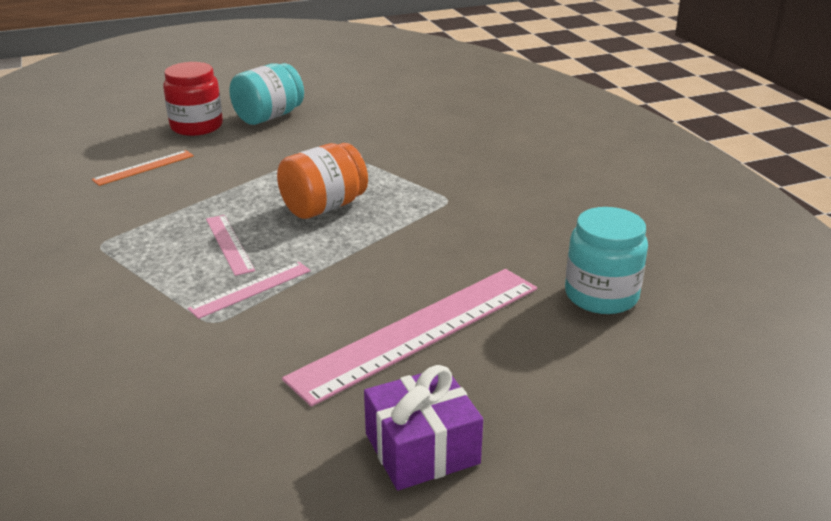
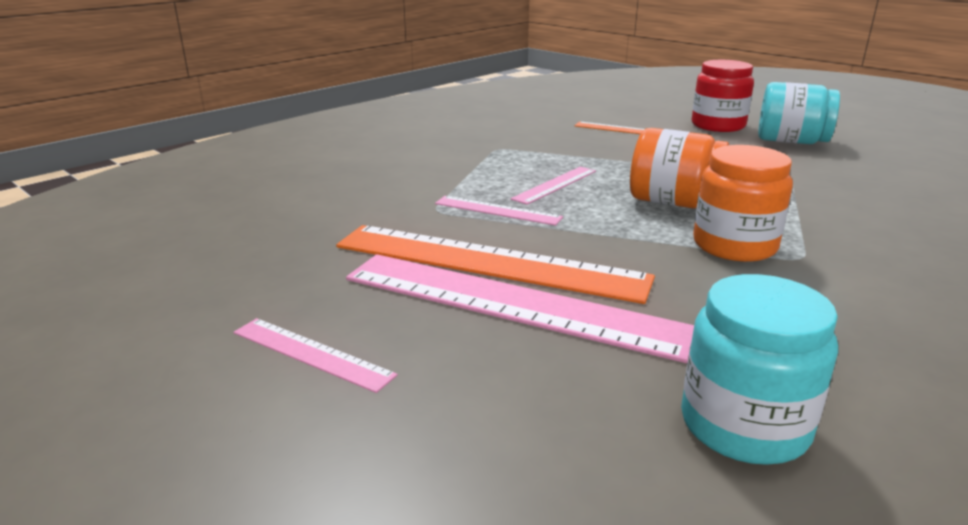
camera: 65 degrees right, 5 degrees down
purple gift [364,365,483,490] -> pink ruler [234,318,398,393]
none -> orange ruler [336,225,655,304]
none -> orange jar [693,145,793,262]

